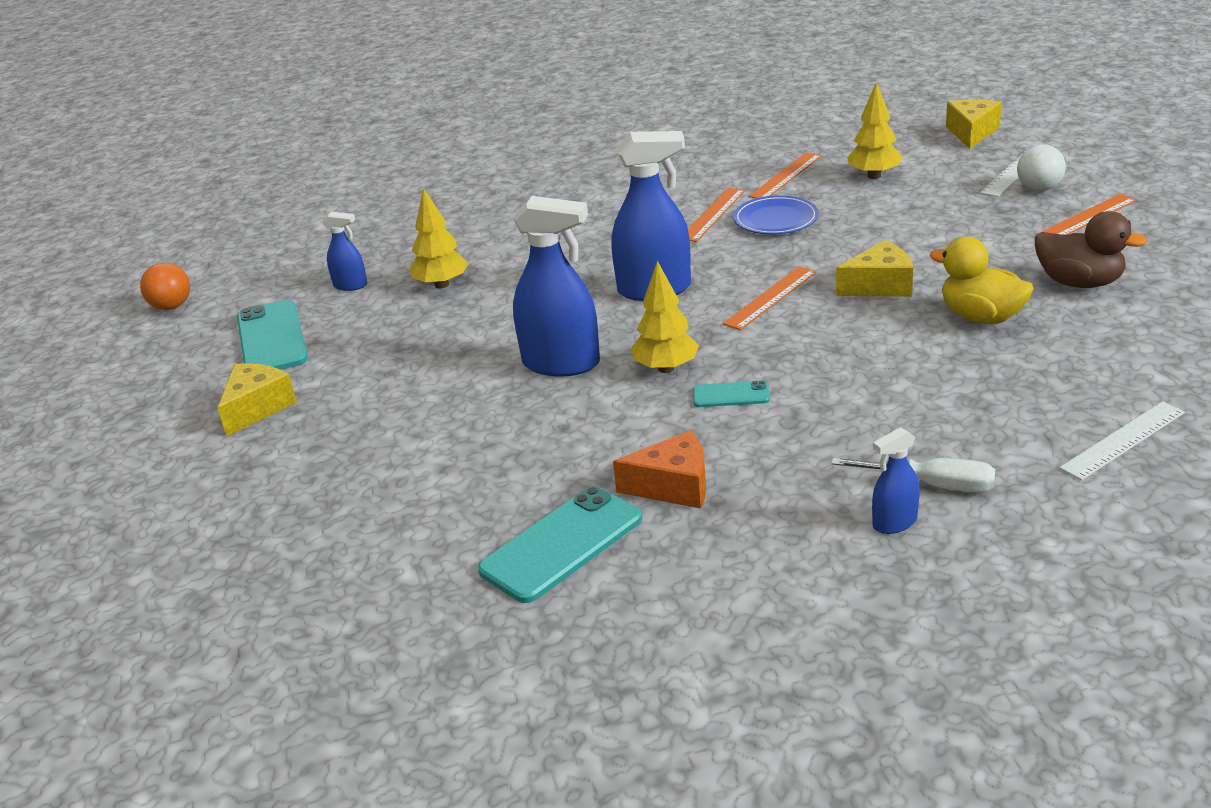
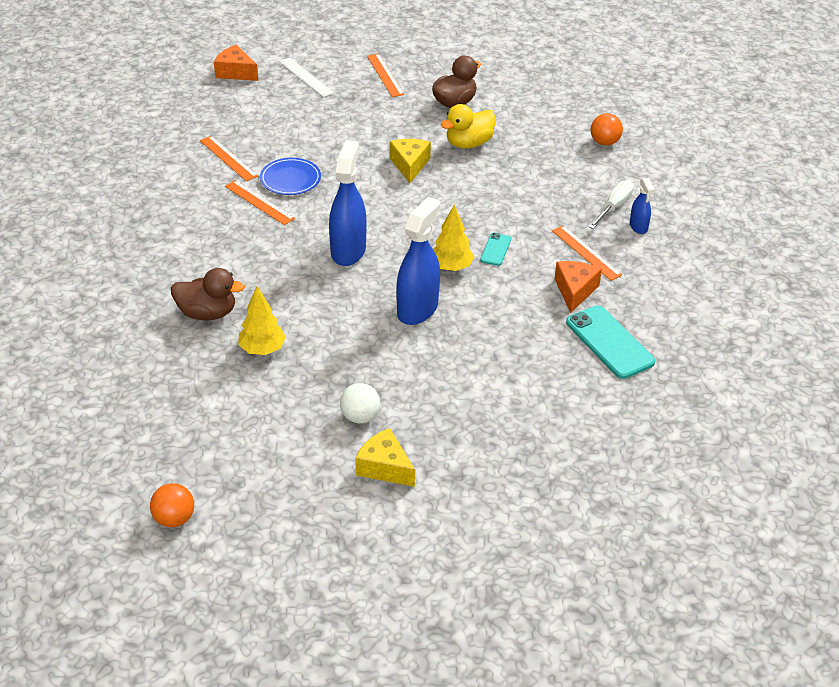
camera: 80 degrees left, 10 degrees up
turquoise phone [237,300,308,370] -> none
blue spray bottle [323,212,367,291] -> none
orange ruler [723,266,817,330] -> orange ruler moved to [552,226,622,281]
yellow tree [847,82,903,179] -> none
yellow cheese [946,99,1002,149] -> orange cheese [214,45,258,81]
white ball [1017,144,1066,191] -> white ball moved to [340,383,380,423]
white ruler [1059,401,1185,480] -> orange ball [591,113,623,146]
none -> brown duck [171,268,245,320]

